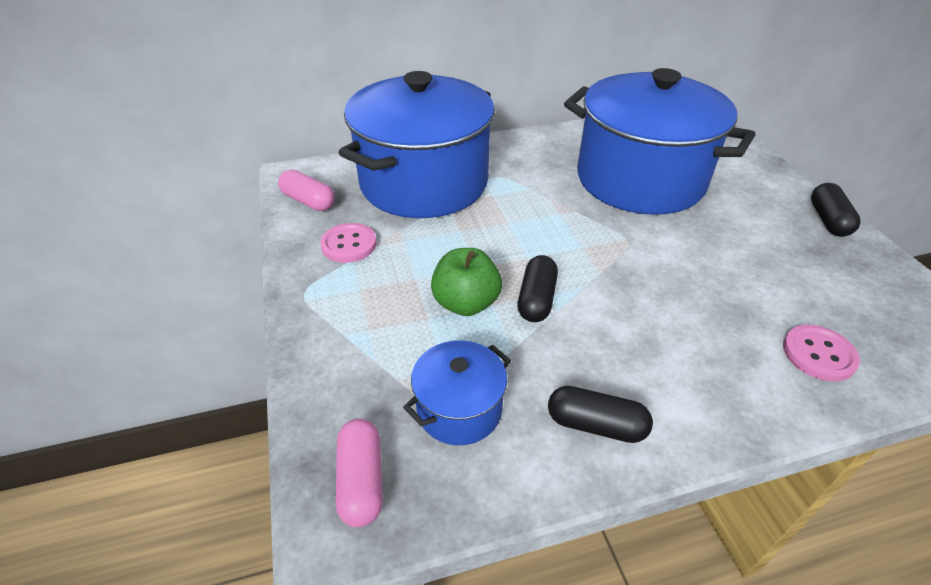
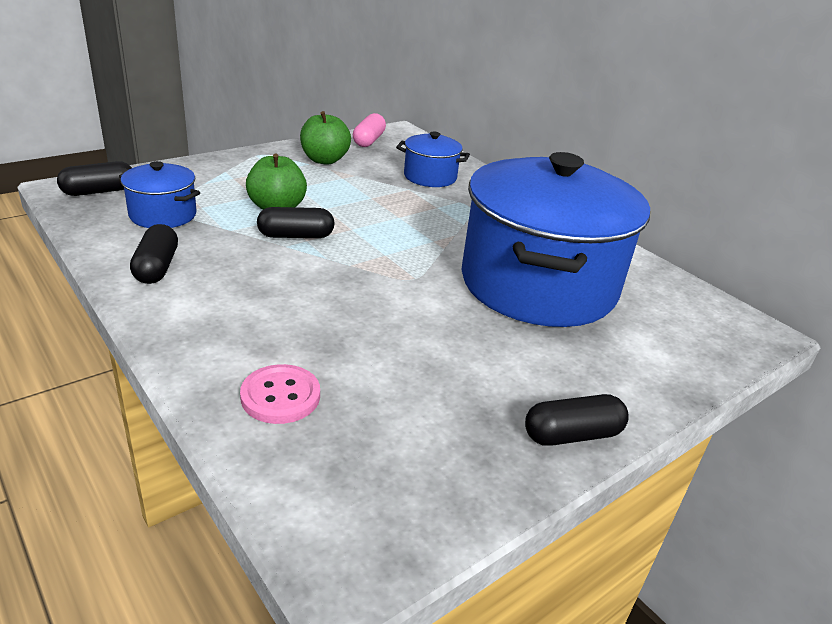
camera: 65 degrees right, 10 degrees down
pink button [320,223,377,263] -> green apple [300,111,351,165]
pink capsule [336,419,383,527] -> black capsule [57,161,132,196]
blue pot [339,71,495,218] -> blue pot [396,132,470,187], size x0.44

